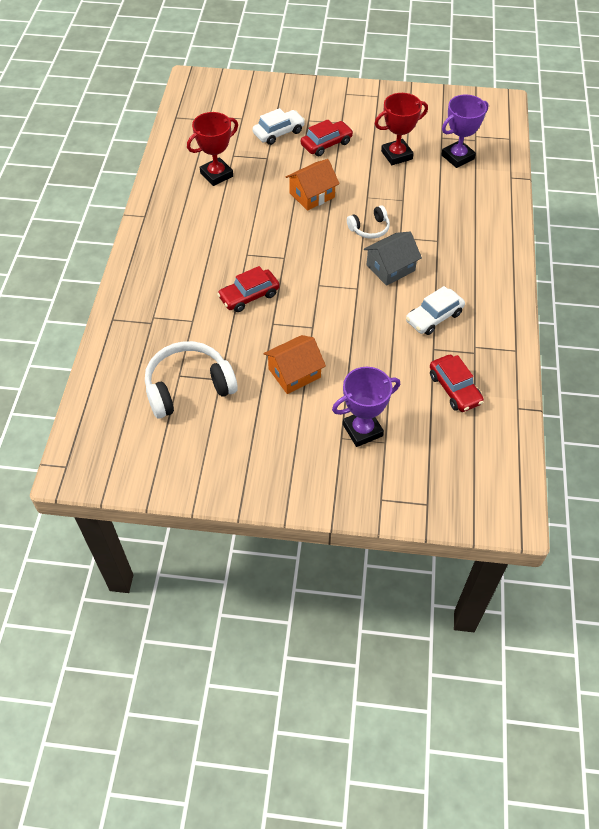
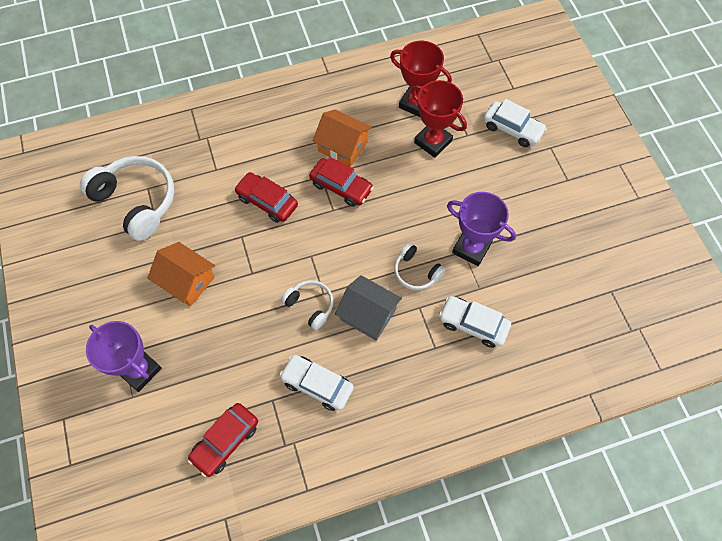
camera: 65 degrees right, 10 degrees up
orange house [286,159,340,211] -> orange house moved to [313,109,372,167]
red car [301,119,353,156] -> red car moved to [309,157,374,207]
red trophy [375,93,428,165] -> red trophy moved to [411,80,467,158]
purple trophy [441,95,488,168] -> purple trophy moved to [447,192,516,266]
none -> white headphones [281,280,333,330]
none -> white car [439,296,511,348]

